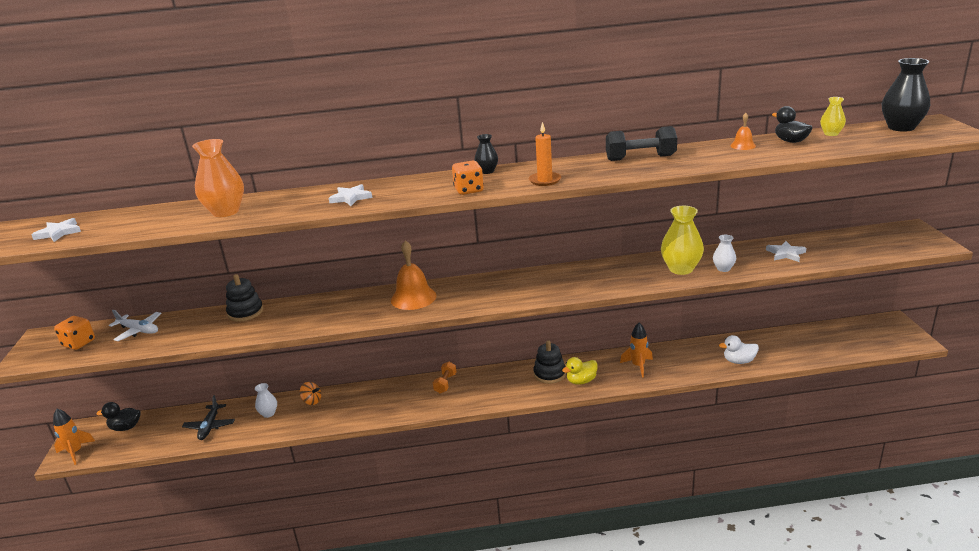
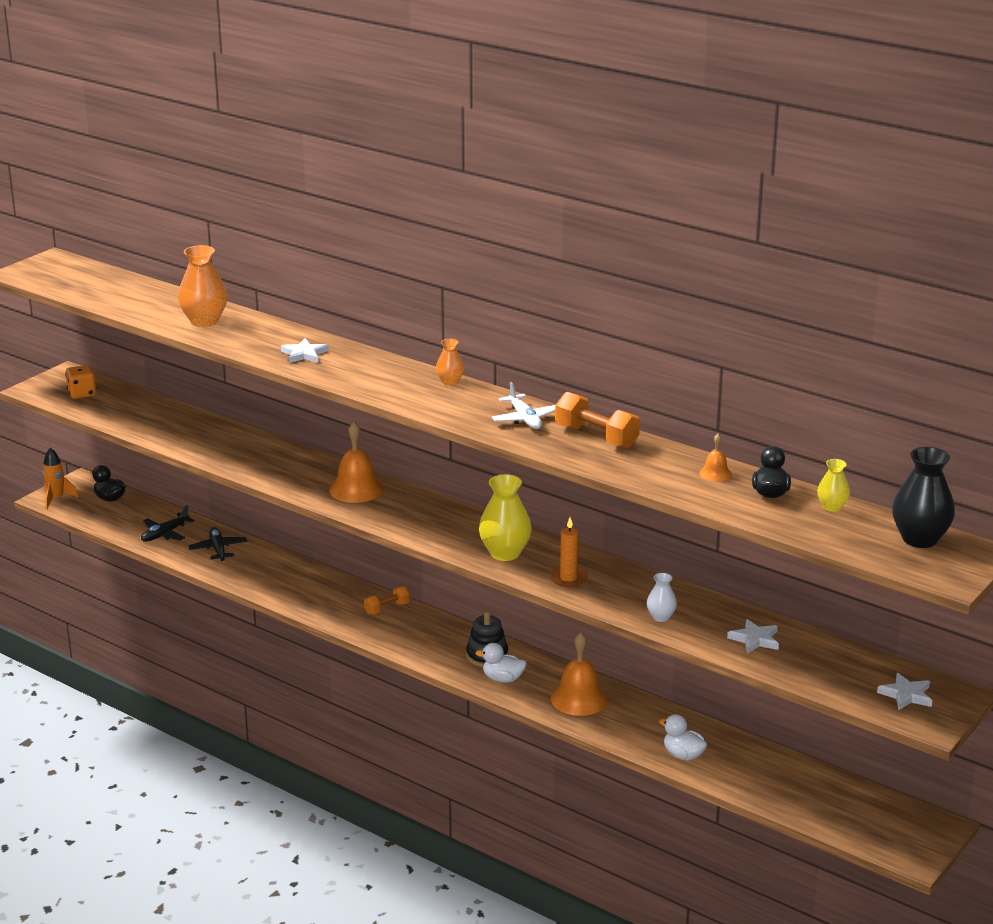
camera: 40 degrees right, 0 degrees up
white star [31,218,81,242] -> white star moved to [877,673,932,710]
white plane [109,310,162,341] -> white plane moved to [492,382,555,429]
black stacking toy [226,274,263,322] -> none
white vase [255,383,277,418] -> black plane [188,527,247,561]
orange spinning top [300,382,321,405] -> none
orange dice [452,161,484,195] -> none
black vase [475,134,498,174] -> orange vase [436,339,464,386]
orange candle [529,122,561,186] -> orange candle moved to [550,517,588,587]
yellow duck [562,357,598,385] -> white duck [475,643,527,683]
black dumbbell [606,126,677,161] -> orange dumbbell [555,392,640,448]
orange rocket [620,322,653,377] -> orange bell [551,632,608,716]
yellow vase [661,206,704,275] -> yellow vase moved to [479,474,532,561]

